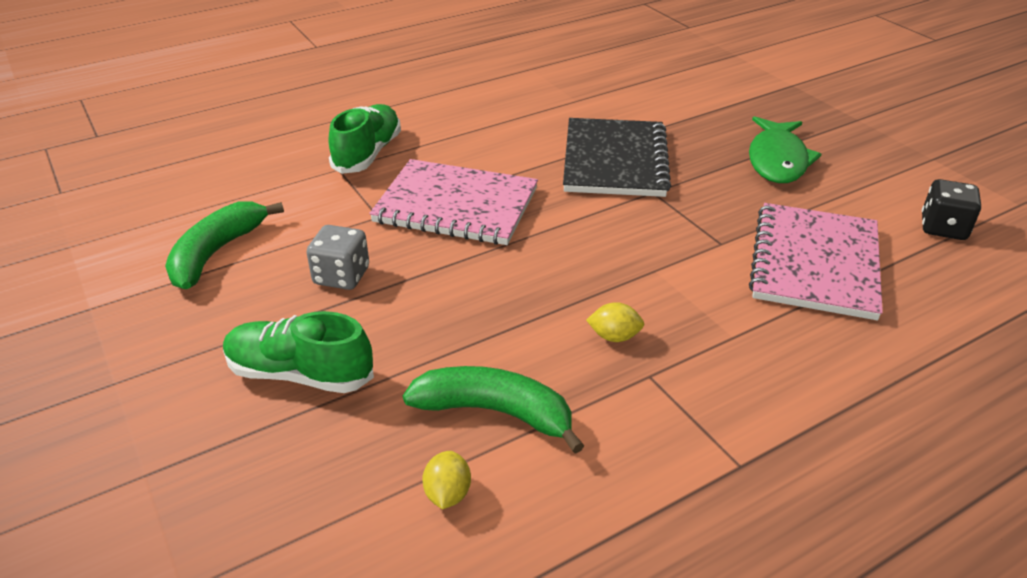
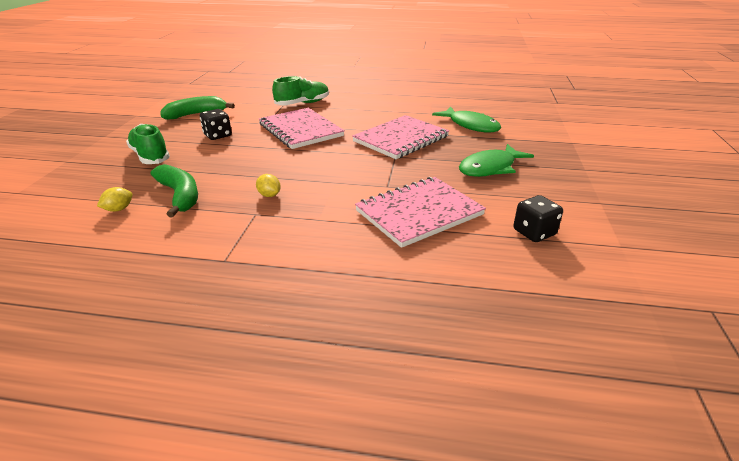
camera: 40 degrees right, 5 degrees down
grey dice [306,225,369,290] -> black dice [200,109,232,140]
black notebook [563,118,671,197] -> pink notebook [352,115,449,159]
none -> green fish [432,107,501,132]

